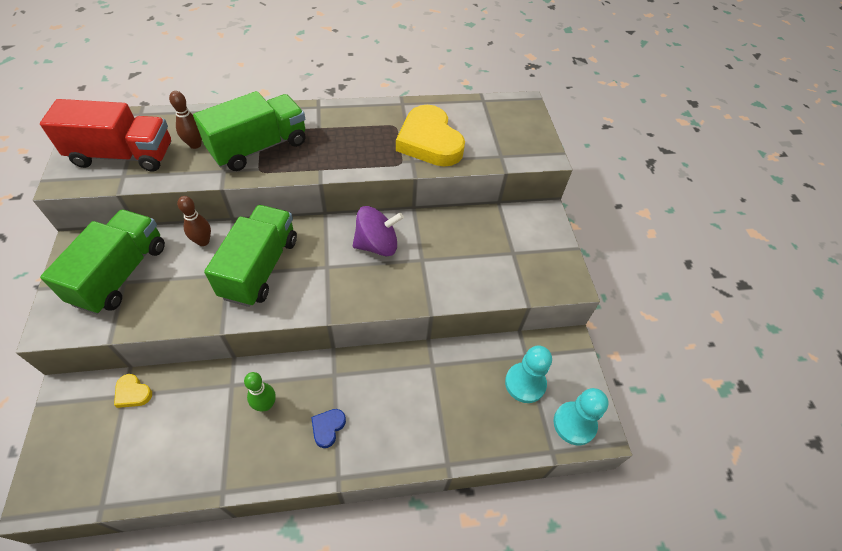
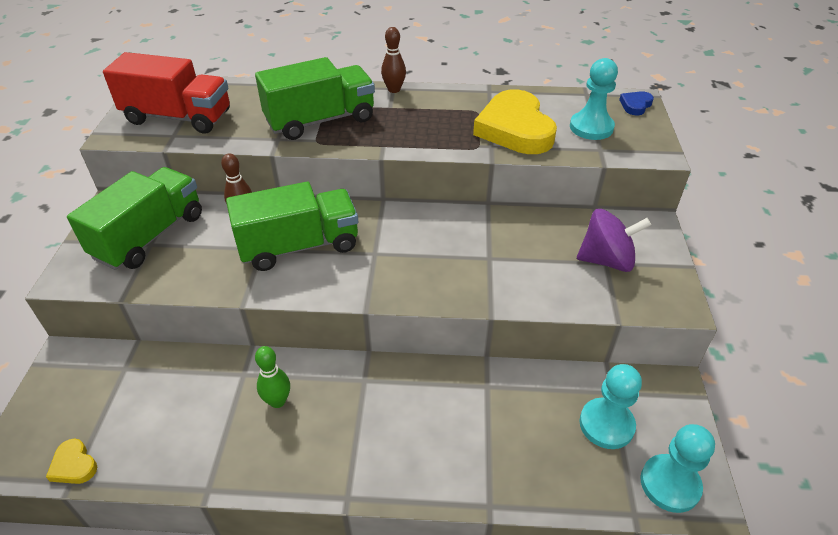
camera: 15 degrees right, 10 degrees down
yellow heart [114,374,152,408] -> yellow heart moved to [46,439,97,484]
brown bowling pin [169,91,202,149] -> brown bowling pin moved to [381,27,406,93]
green truck [204,205,297,307] -> green truck turned 45 degrees clockwise [226,182,358,271]
blue heart [311,409,346,448] -> blue heart moved to [619,91,654,115]
purple spinning top [353,206,404,257] -> purple spinning top moved to [577,209,651,272]
none -> turquoise pawn [570,58,618,140]

